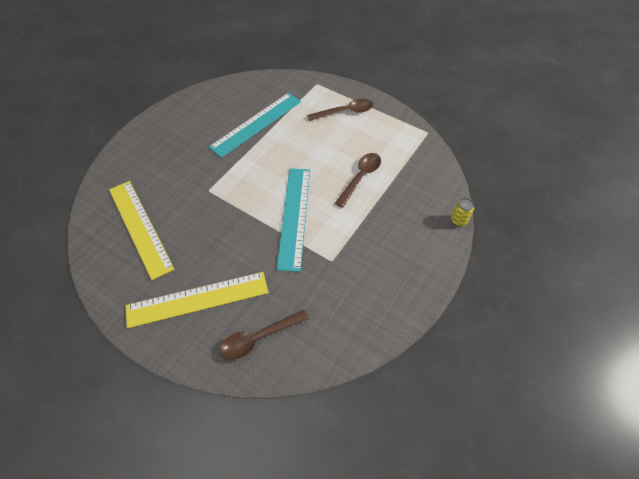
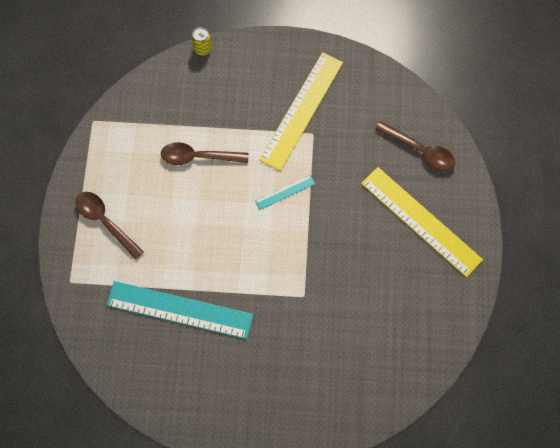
camera: 120 degrees left, 15 degrees up
yellow ruler [109,181,175,280] -> yellow ruler moved to [259,52,343,171]
turquoise ruler [277,169,310,272] -> turquoise ruler [255,175,315,210], size x0.45

